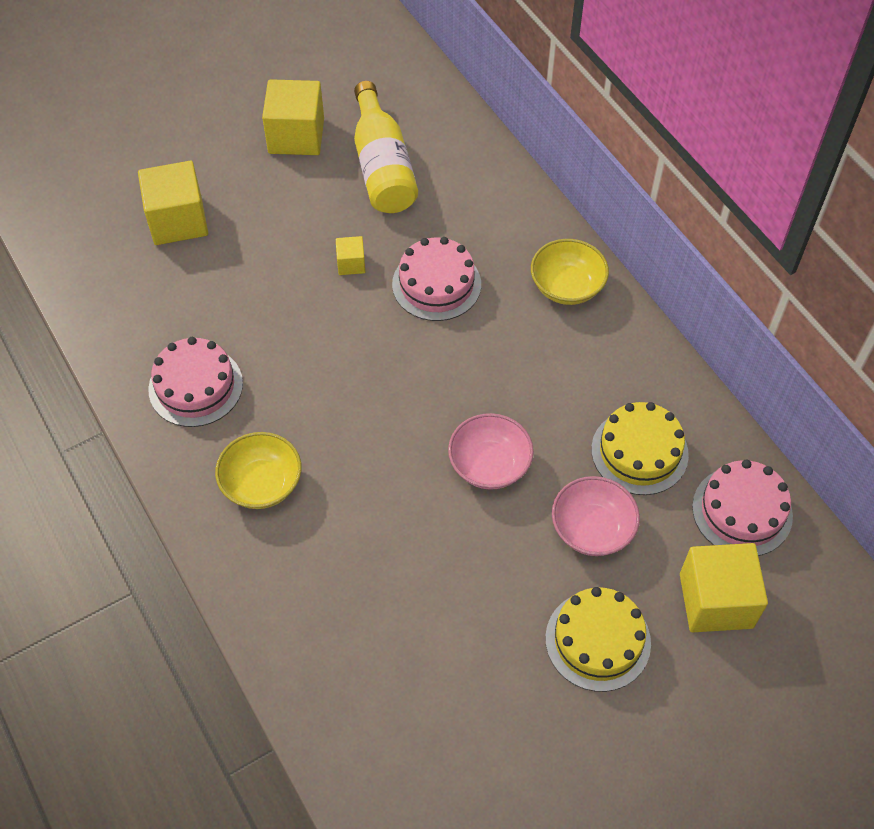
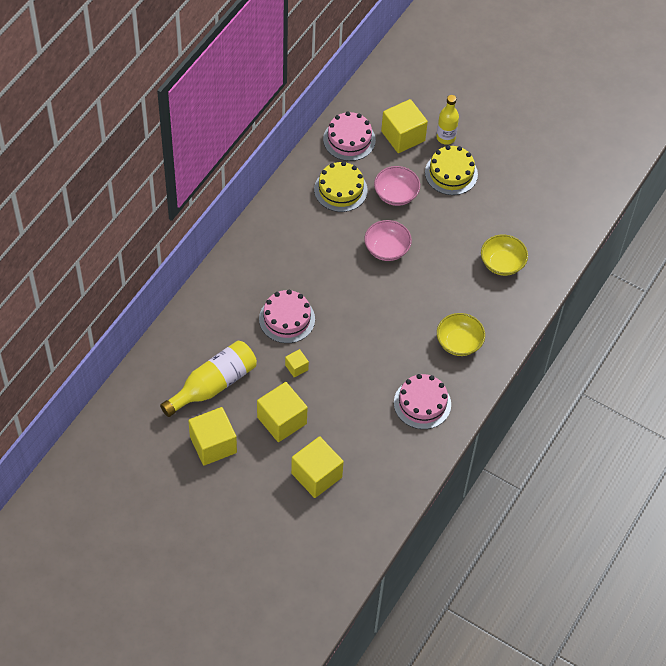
camera: 120 degrees left, 0 degrees up
yellow bowl [531,239,609,305] -> yellow bowl moved to [481,234,528,276]
none -> yellow cube [257,382,308,442]
none -> yellow bottle [437,95,459,145]

